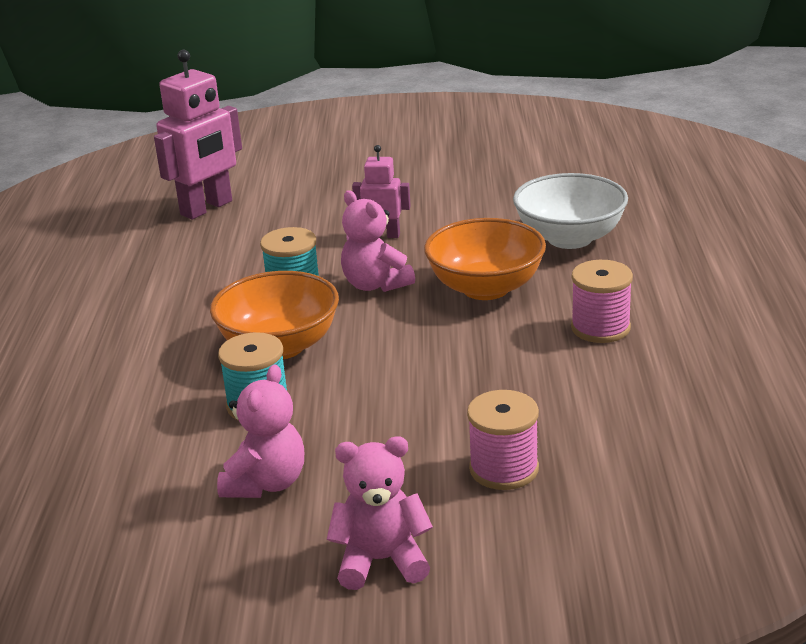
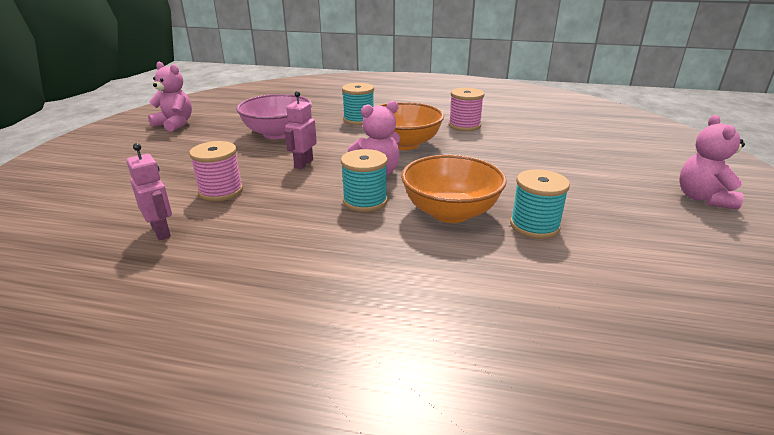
camera: 80 degrees left, 0 degrees up
pink robot [154,50,242,219] -> pink robot [126,143,172,240], size x0.56
pink teddy bear [217,364,304,498] -> pink teddy bear moved to [148,62,192,132]
pink spool [467,390,539,490] -> pink spool moved to [189,141,243,201]
white bowl [513,173,628,249] -> turquoise spool [342,83,374,125]
none -> pink bowl [236,94,312,139]

